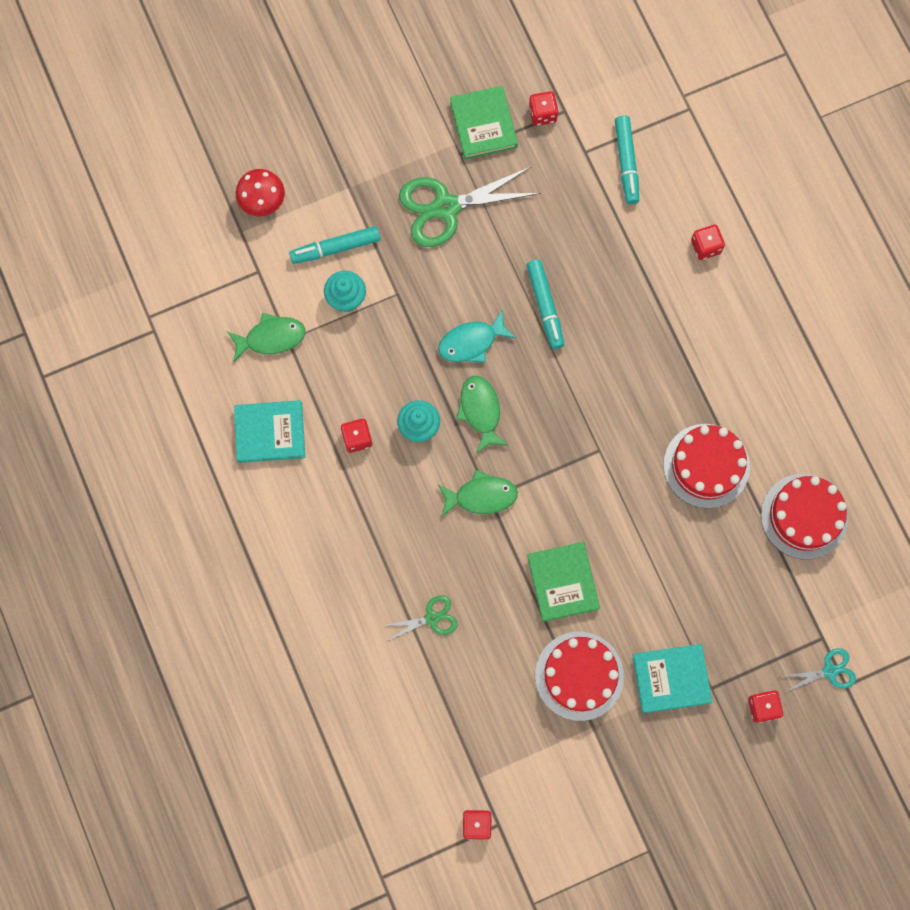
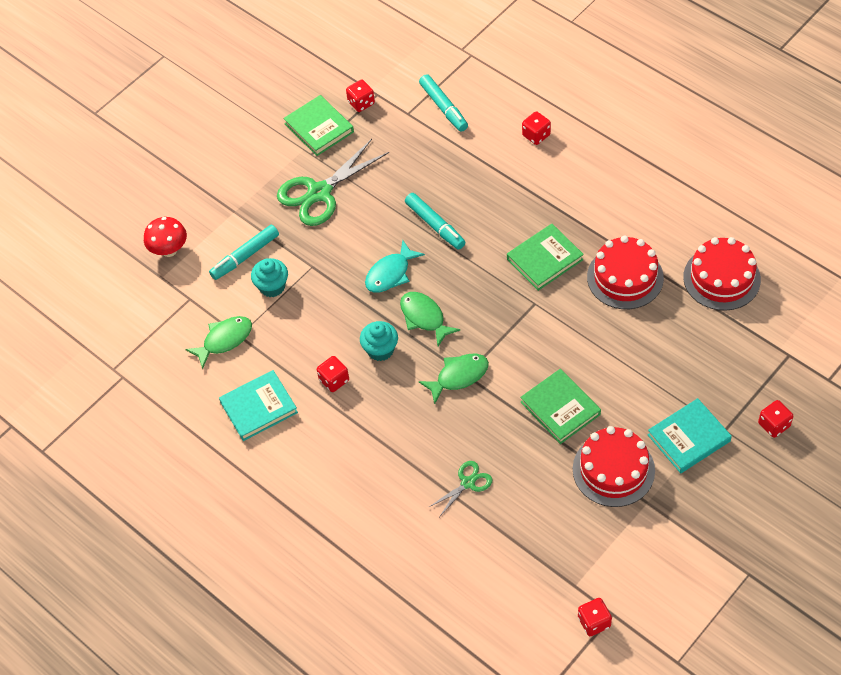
camera: 20 degrees left, 20 degrees down
turquoise scissors [783,648,856,692] -> none
none -> green book [507,224,584,291]

